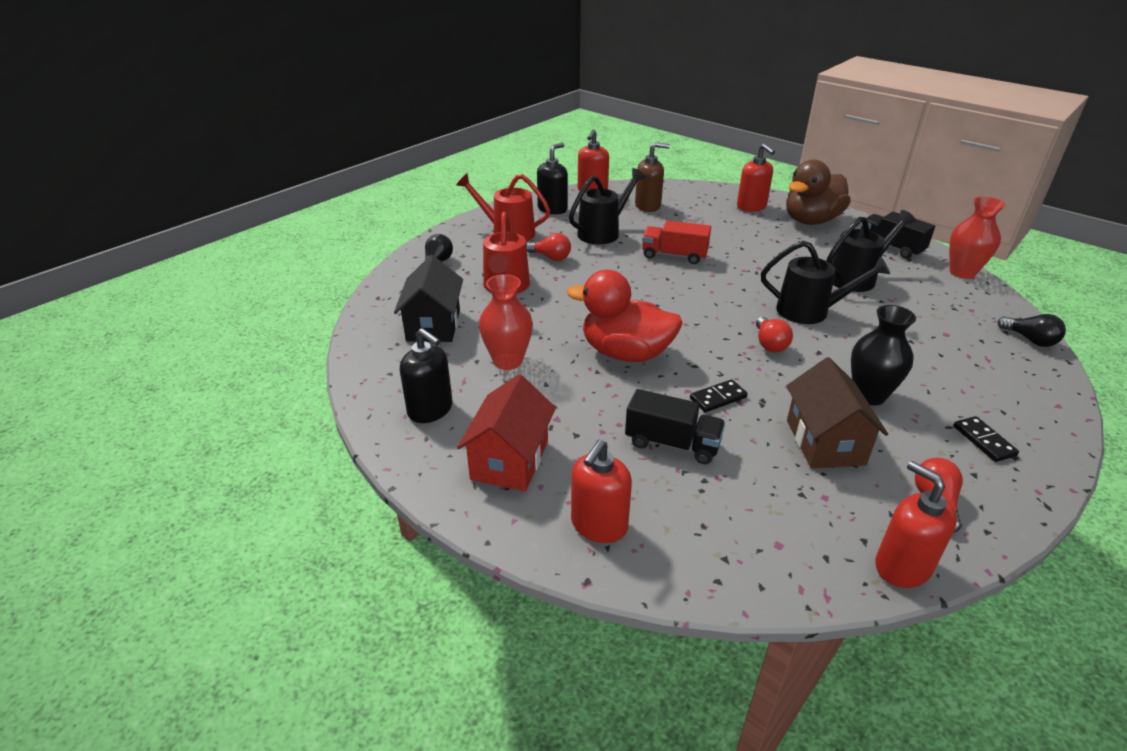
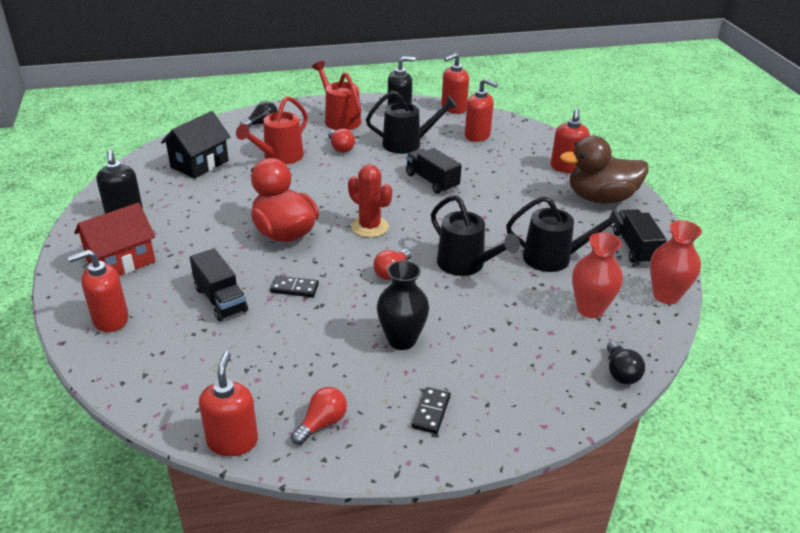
camera: 35 degrees right, 0 degrees up
red vase [479,274,533,370] -> red vase moved to [572,232,623,318]
brown soap dispenser [635,142,670,212] -> red soap dispenser [465,78,498,142]
red truck [642,220,711,264] -> black truck [406,148,462,194]
brown house [786,357,888,468] -> none
none -> red cactus [348,164,392,238]

